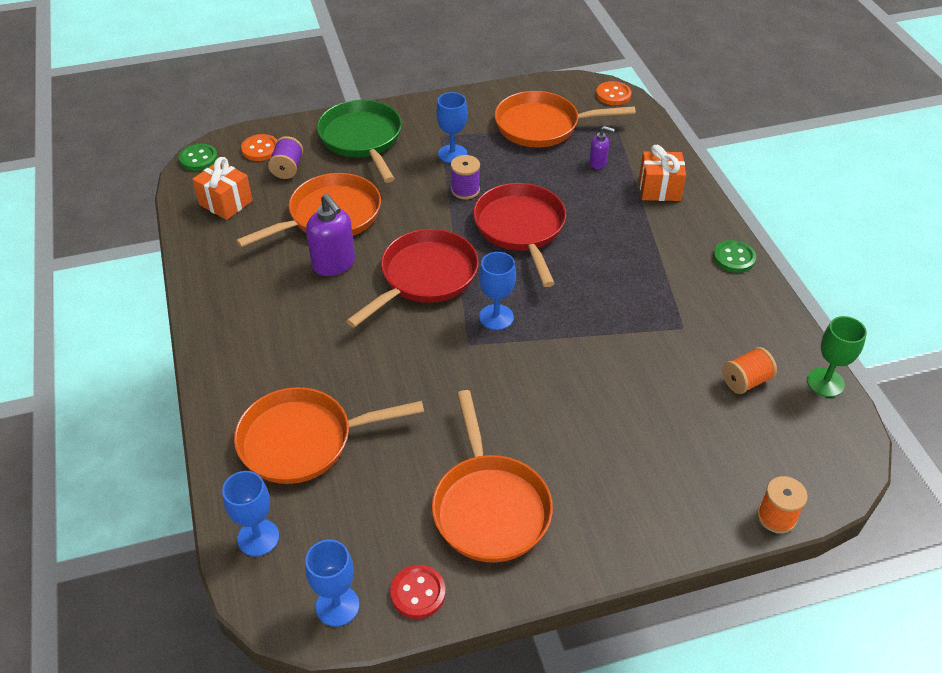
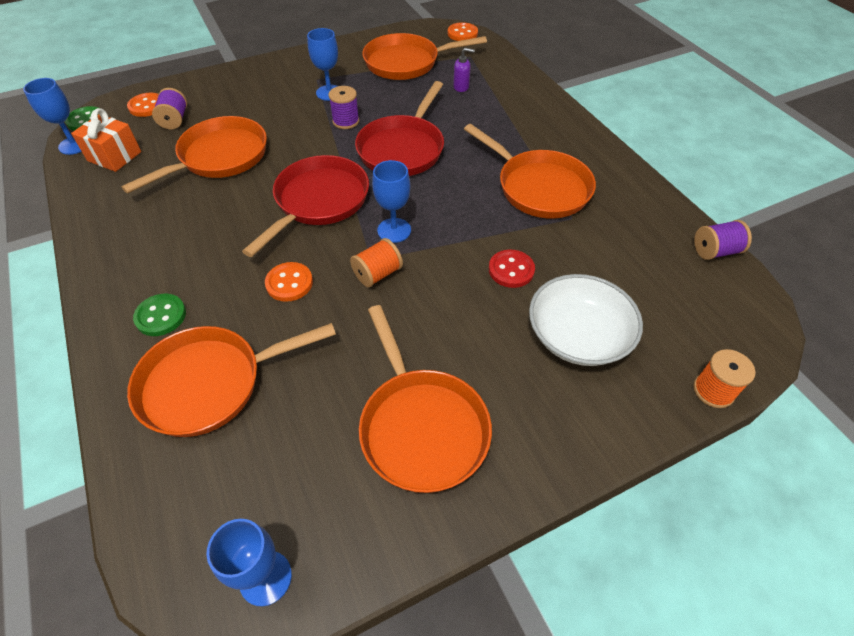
camera: 10 degrees left, 5 degrees up
blue goblet [222,471,279,556] -> blue goblet moved to [23,78,82,155]
purple soap dispenser [306,194,355,276] -> none
green pan [317,100,402,183] -> none
red button [390,565,446,619] -> red button moved to [489,250,535,288]
red pan [473,183,566,287] -> red pan turned 135 degrees counterclockwise [355,81,444,176]
orange gift [639,145,686,201] -> none
green button [713,240,756,273] -> green button moved to [133,294,186,336]
orange spool [722,347,777,394] -> orange spool moved to [350,238,403,287]
green goblet [807,316,867,397] -> purple spool [694,220,752,260]
none -> orange button [265,262,313,302]
none -> orange pan [464,124,596,218]
none -> white bowl [529,274,643,366]

